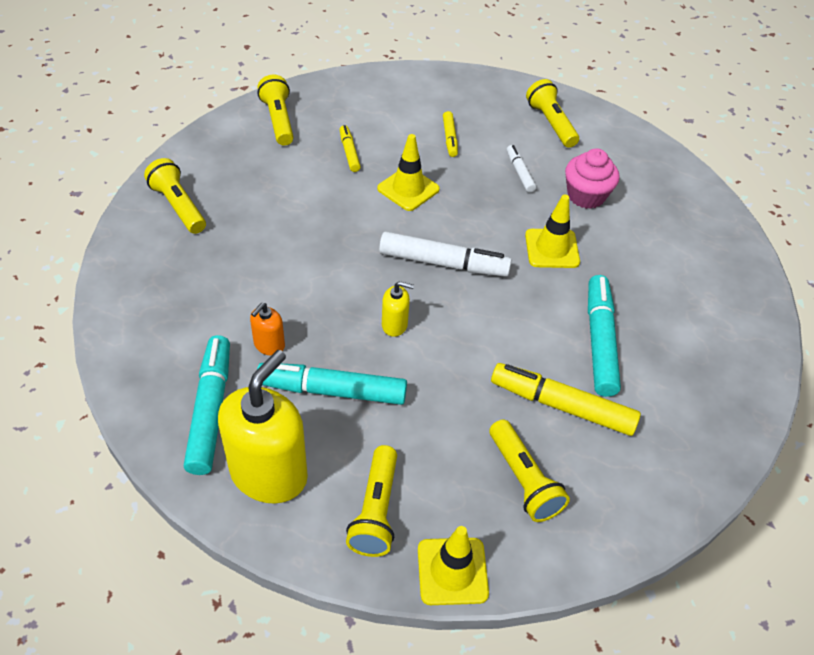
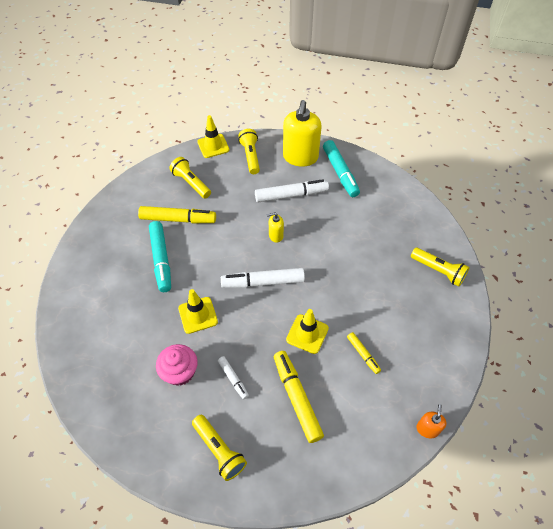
camera: 165 degrees right, 5 degrees up
orange soap dispenser [250,303,285,356] -> orange soap dispenser moved to [416,404,447,438]
turquoise marker [257,363,407,405] -> white marker [255,179,329,202]
yellow flashlight [258,75,294,145] -> none
yellow marker [443,111,458,157] -> yellow marker [274,351,324,443], size x1.89

